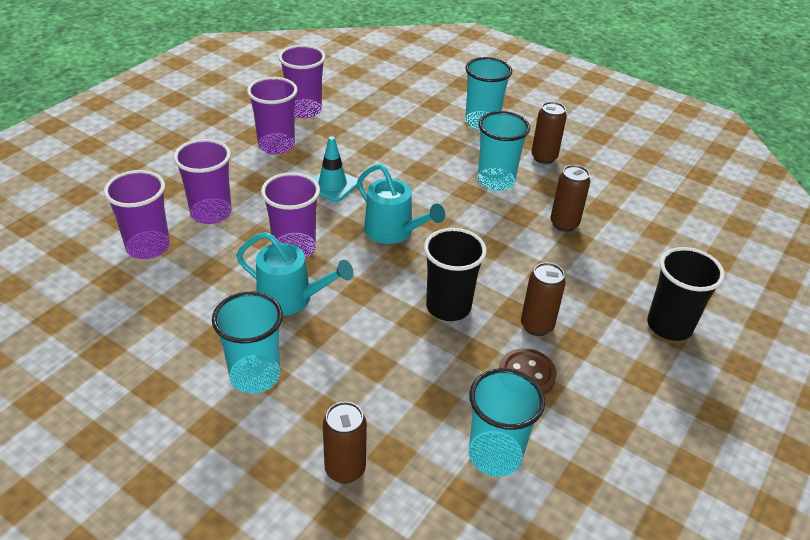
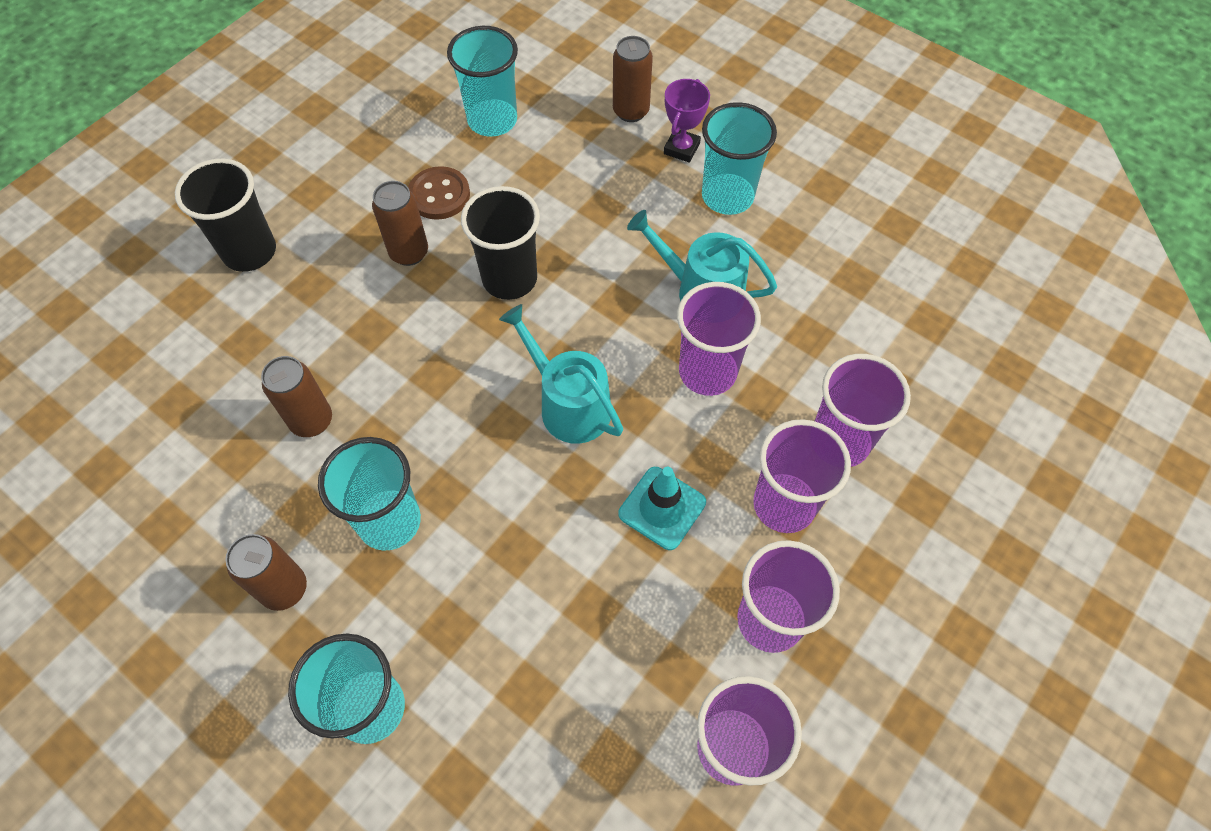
camera: 175 degrees left, 20 degrees up
purple cup [104,170,170,259] -> purple cup moved to [753,419,851,533]
none -> purple trophy [664,79,710,163]

